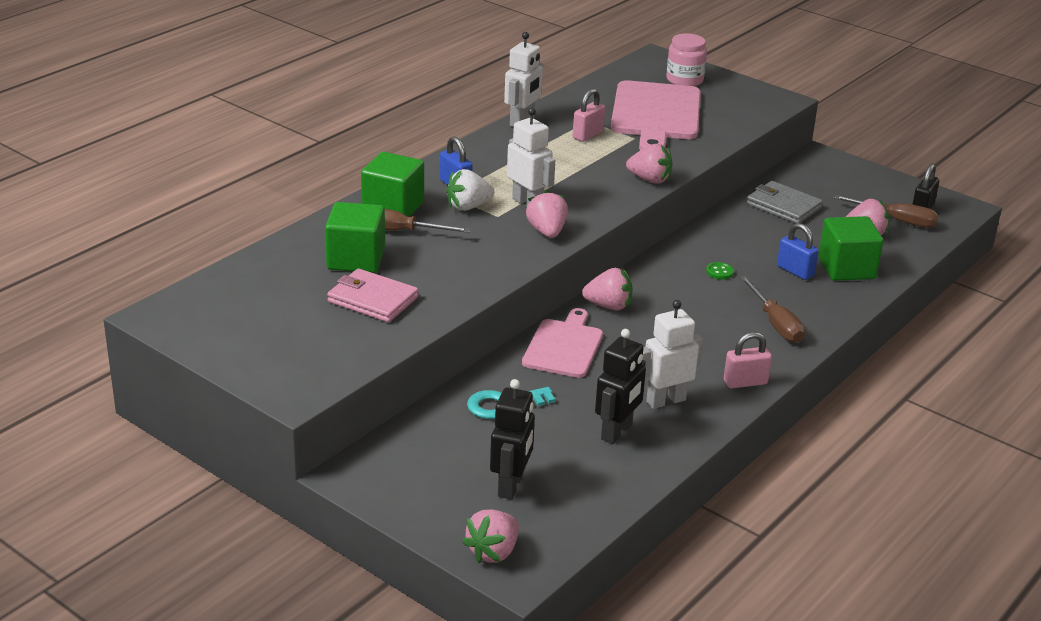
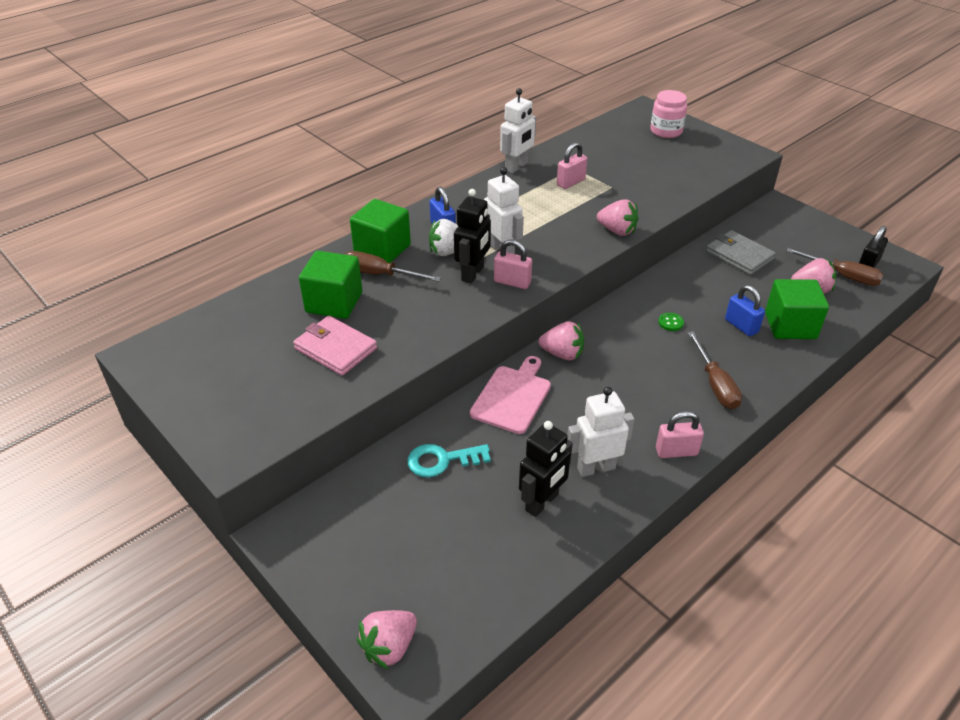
camera: 10 degrees right, 10 degrees up
black robot [490,379,535,499] -> black robot moved to [454,189,491,283]
pink strawberry [526,190,568,238] -> pink padlock [494,240,532,289]
pink cutting board [611,80,701,150] -> none

